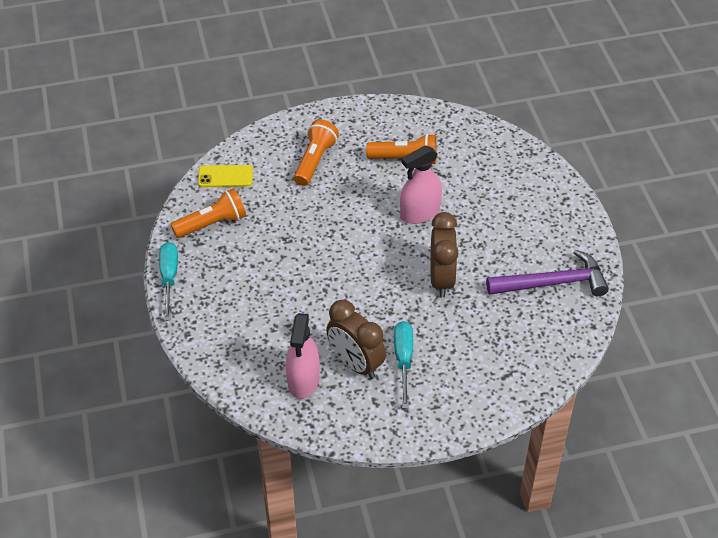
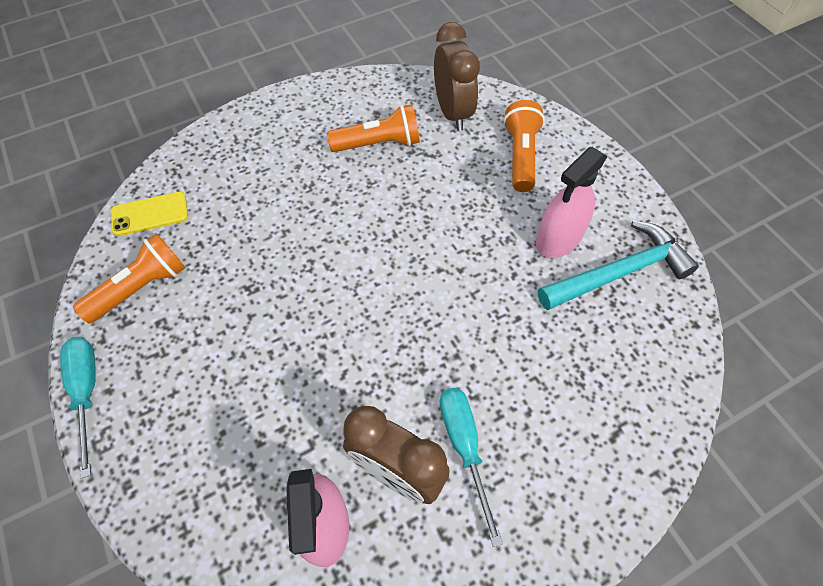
camera: 15 degrees left, 10 degrees up
orange flashlight [294,120,339,186] -> orange flashlight moved to [503,100,545,192]
pink spray bottle [400,145,442,224] -> pink spray bottle moved to [536,147,608,258]
brown clock [430,212,459,298] -> brown clock moved to [434,22,480,131]
purple hammer [486,250,609,296] -> turquoise hammer [538,221,699,310]

